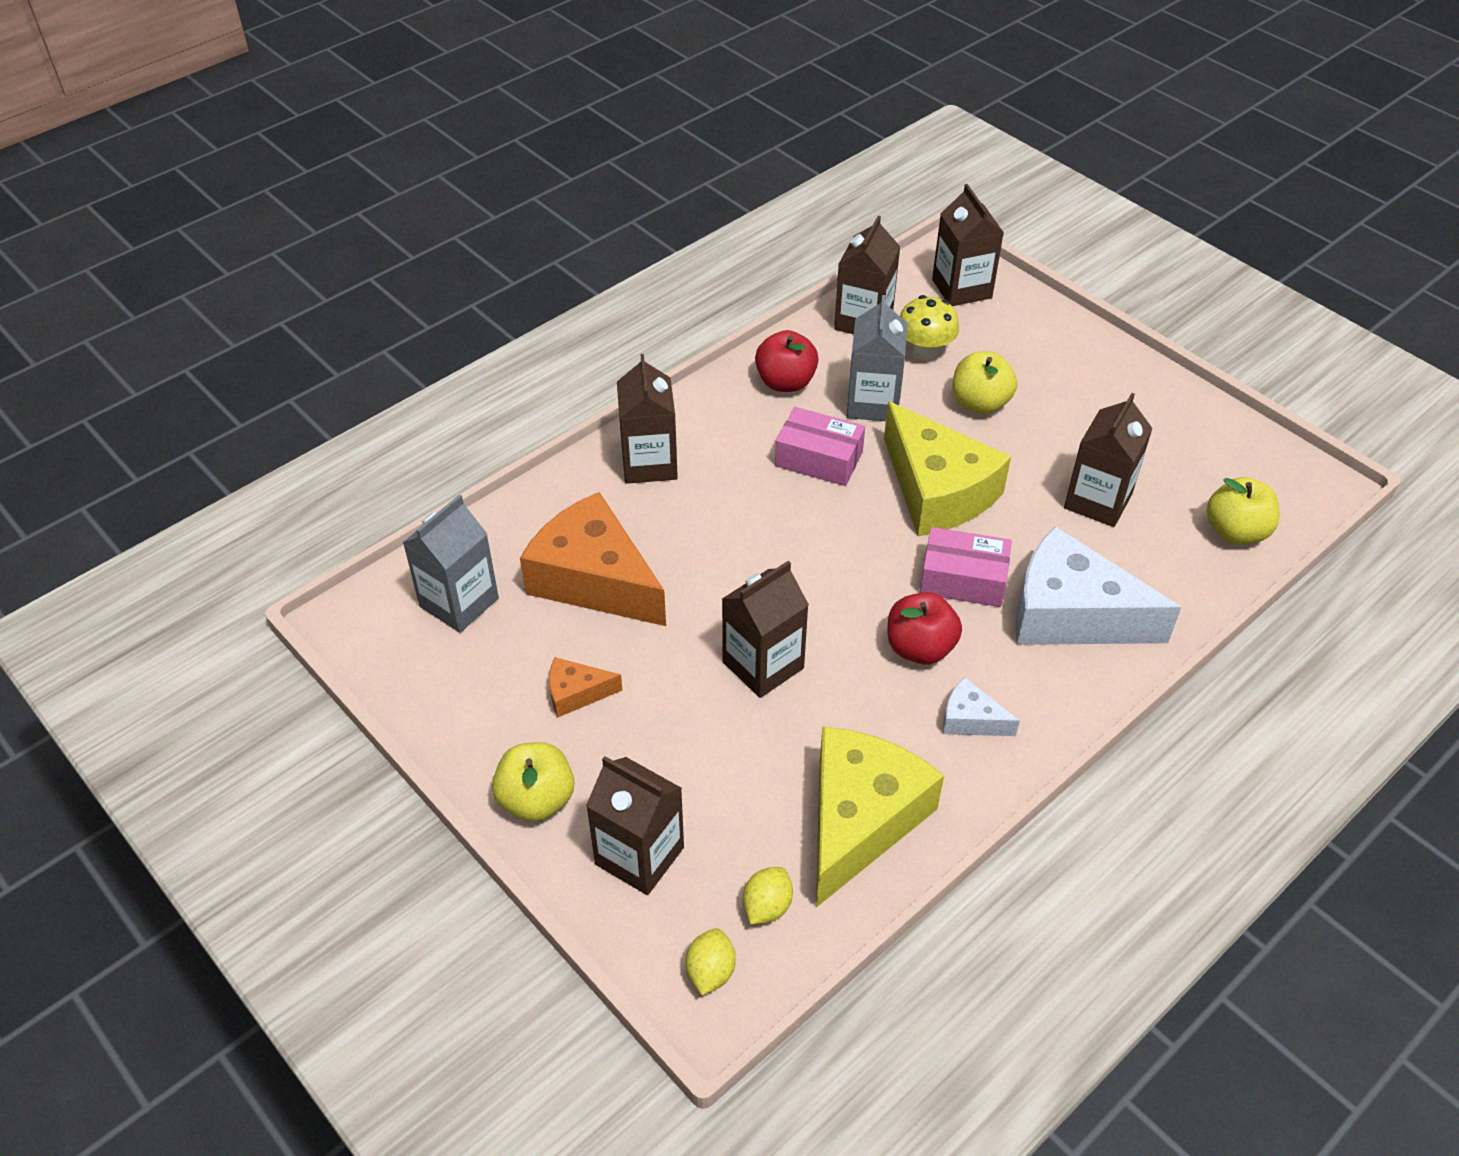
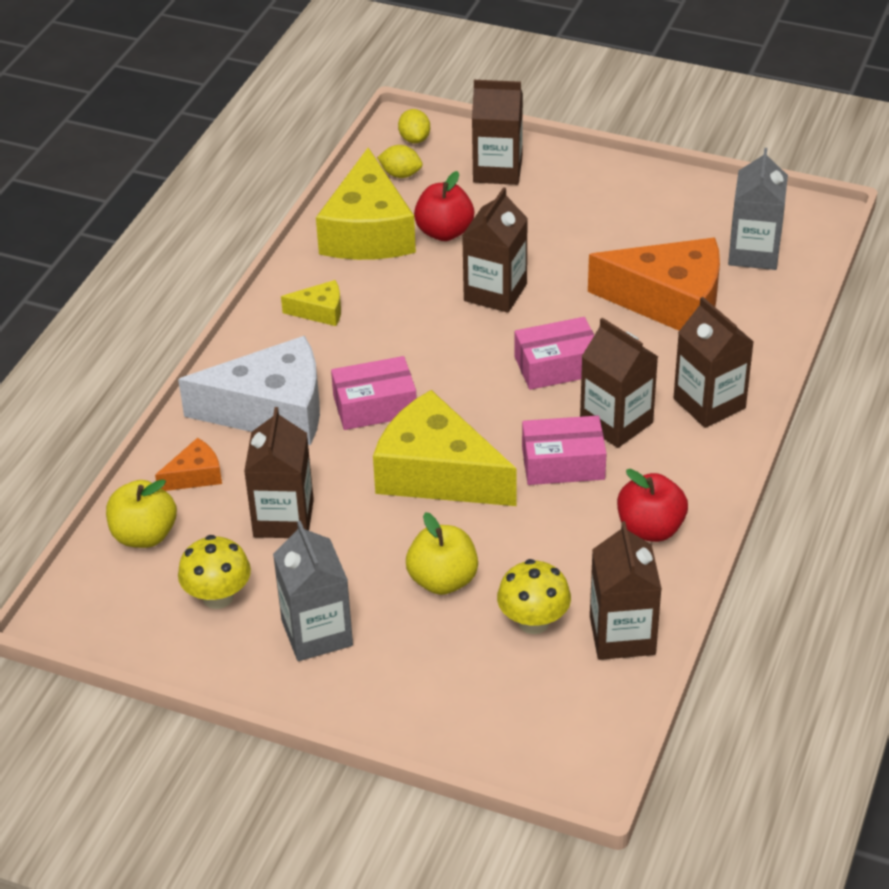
camera: 155 degrees right, 5 degrees down
yellow apple [492,742,574,822] -> none
orange cheese [549,657,622,718] -> orange cheese moved to [155,438,222,491]
yellow lemon [743,867,793,924] -> yellow lemon turned 75 degrees counterclockwise [377,145,423,178]
grey carton [847,295,907,421] -> grey carton moved to [273,521,353,661]
red apple [887,592,962,665] -> red apple moved to [414,171,475,241]
brown carton [932,184,1004,306] -> brown carton moved to [580,318,658,448]
white cheese [943,677,1020,736] -> yellow cheese [281,280,341,326]
none -> yellow mushroom [178,535,251,609]
none -> pink box [515,317,594,390]

